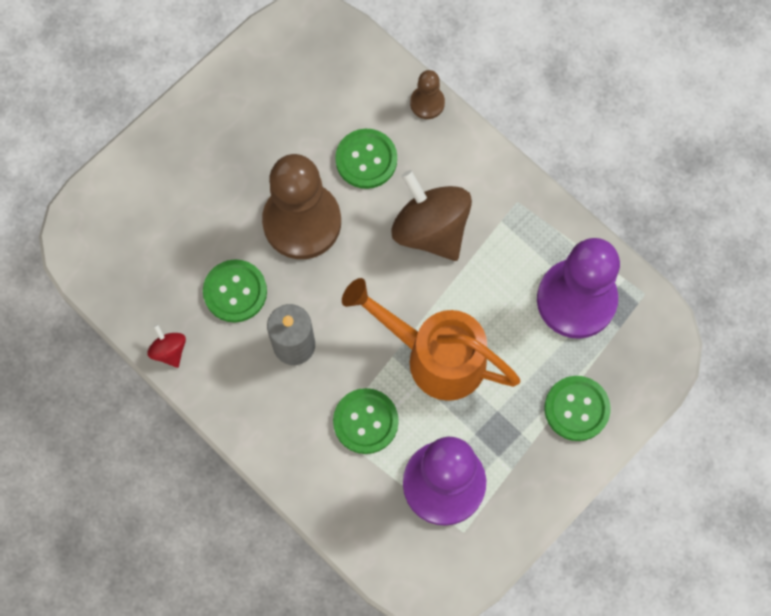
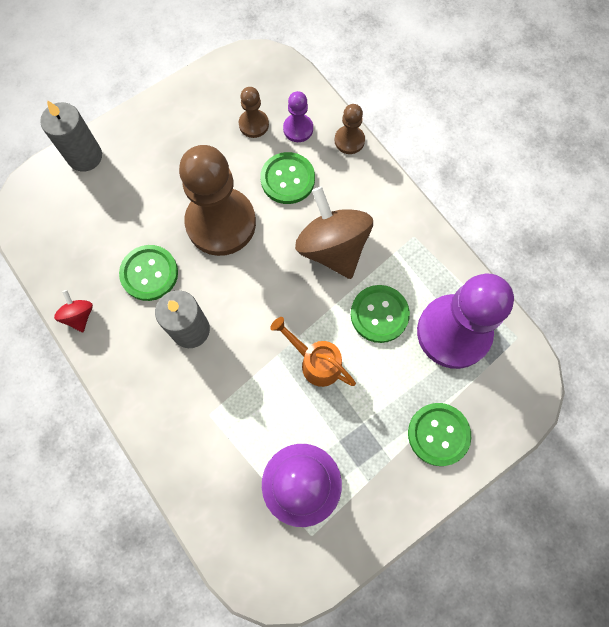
camera: 10 degrees right, 0 degrees up
green button [333,388,399,454] -> green button moved to [351,285,410,343]
orange watering can [342,278,520,401] -> orange watering can [270,317,356,387], size x0.56
none -> grey candle [40,100,102,172]
none -> brown pawn [239,87,269,138]
none -> purple pawn [283,91,313,142]

